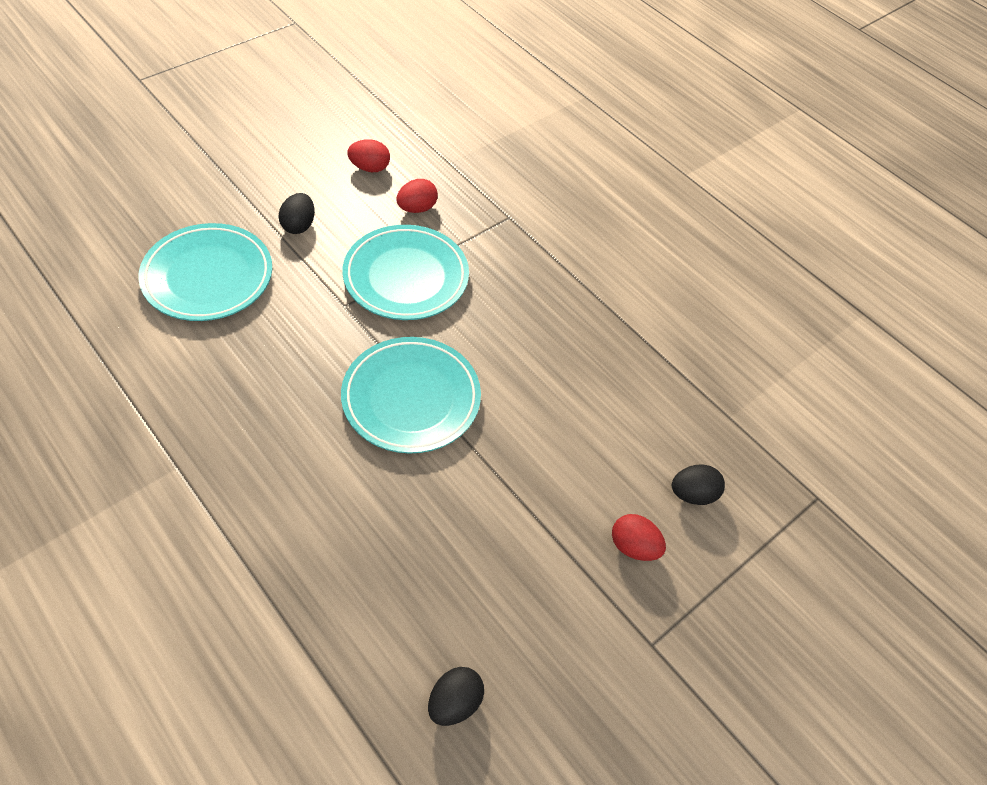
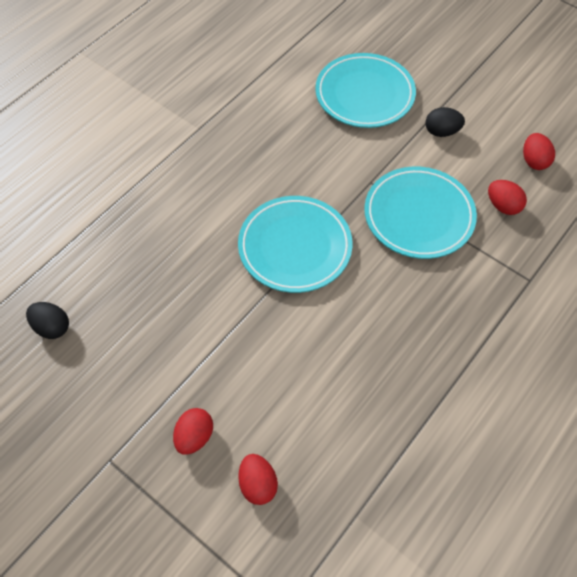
camera: 85 degrees right, 5 degrees up
black egg [672,465,725,505] -> red egg [238,454,278,505]

